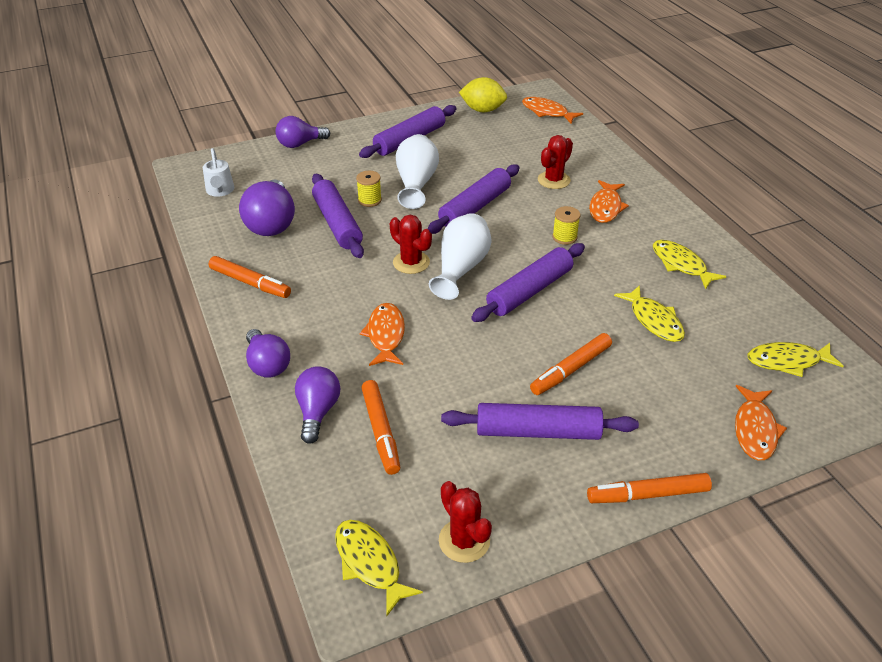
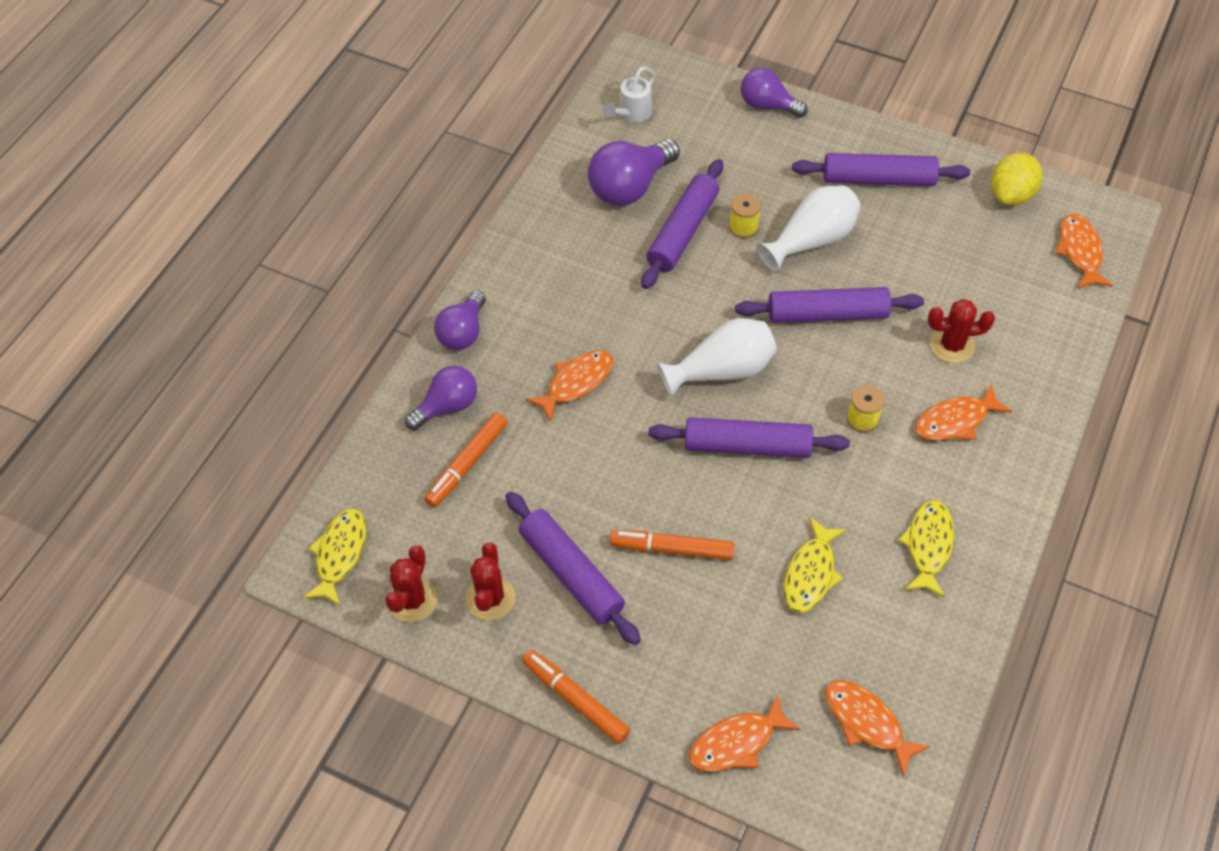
camera: 50 degrees right, 15 degrees up
orange marker [209,256,291,298] -> none
red cactus [390,215,432,274] -> red cactus moved to [466,542,516,621]
yellow lemon [459,77,507,112] -> yellow lemon turned 60 degrees clockwise [991,152,1042,206]
yellow fish [748,342,844,377] -> orange fish [825,680,930,776]

